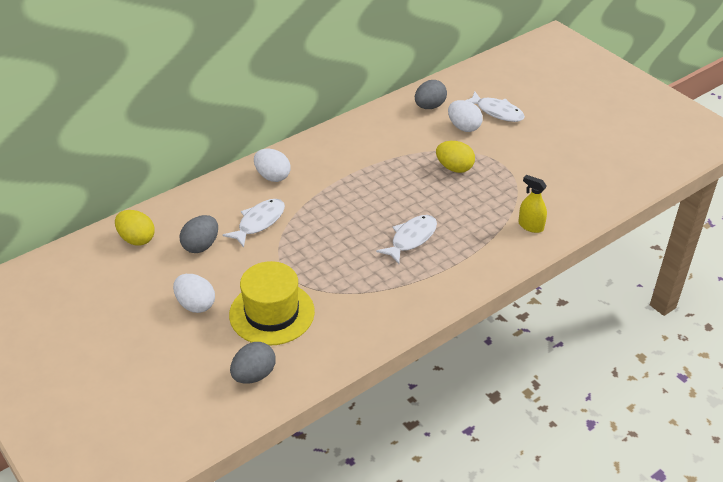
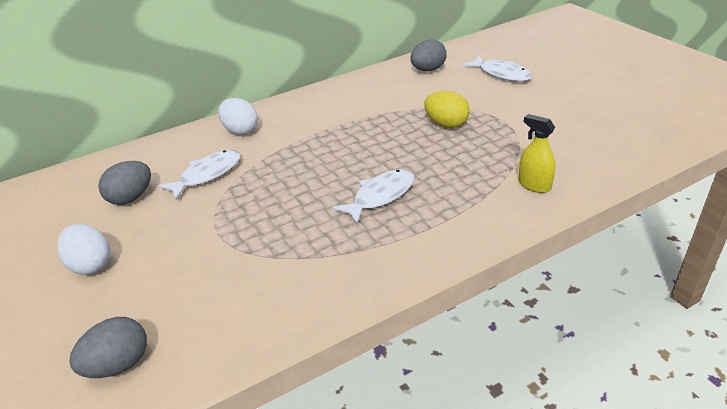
camera: 10 degrees right, 5 degrees down
yellow egg [115,210,155,245] -> none
yellow hat [229,261,315,346] -> none
white egg [448,100,483,132] -> none

